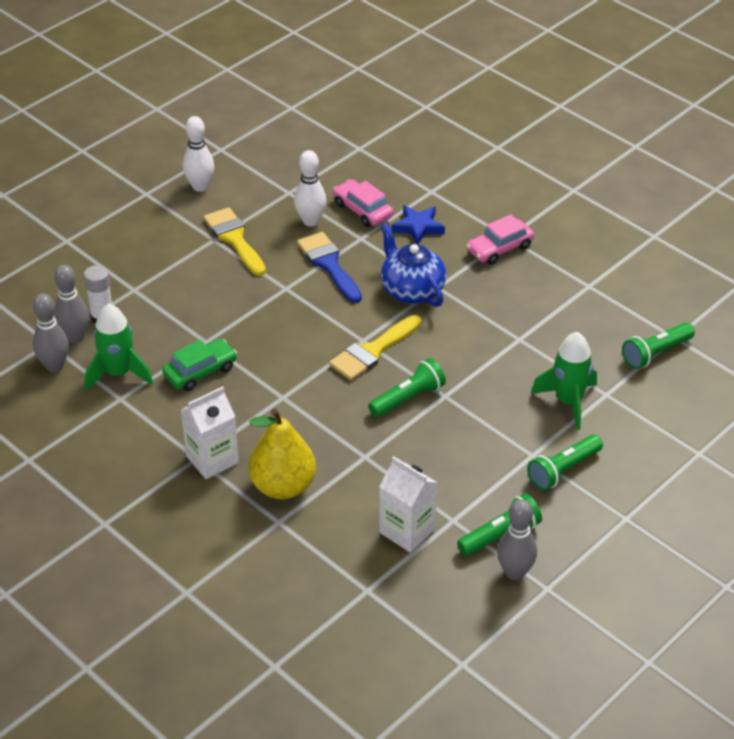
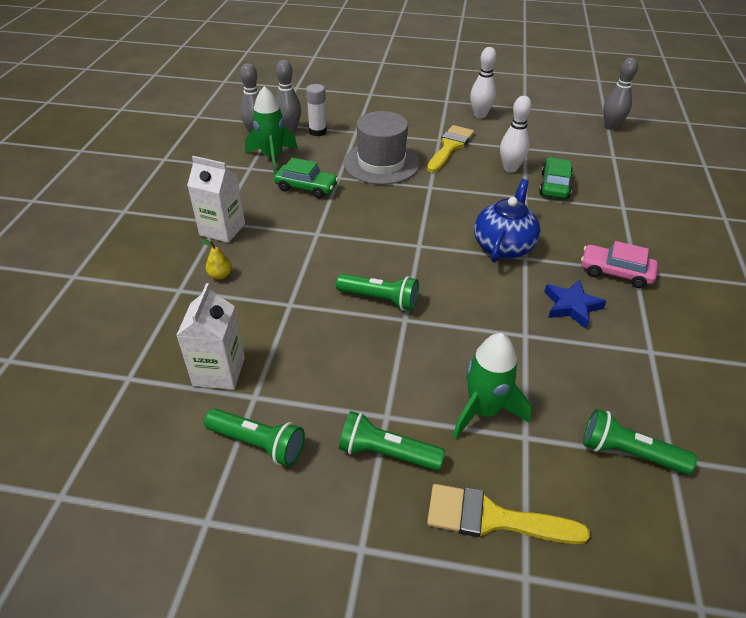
camera: 55 degrees right, 0 degrees up
yellow pear [248,408,316,499] -> yellow pear [201,238,232,279], size x0.41
blue brush [297,232,362,303] -> none
yellow brush [329,315,421,380] -> yellow brush moved to [427,484,590,544]
pink car [333,179,394,227] -> green car [539,157,573,199]
blue star [392,205,445,244] -> blue star moved to [544,280,606,328]
grey bowling pin [497,499,537,580] -> grey bowling pin moved to [603,58,638,130]
none -> grey hat [343,111,420,185]

